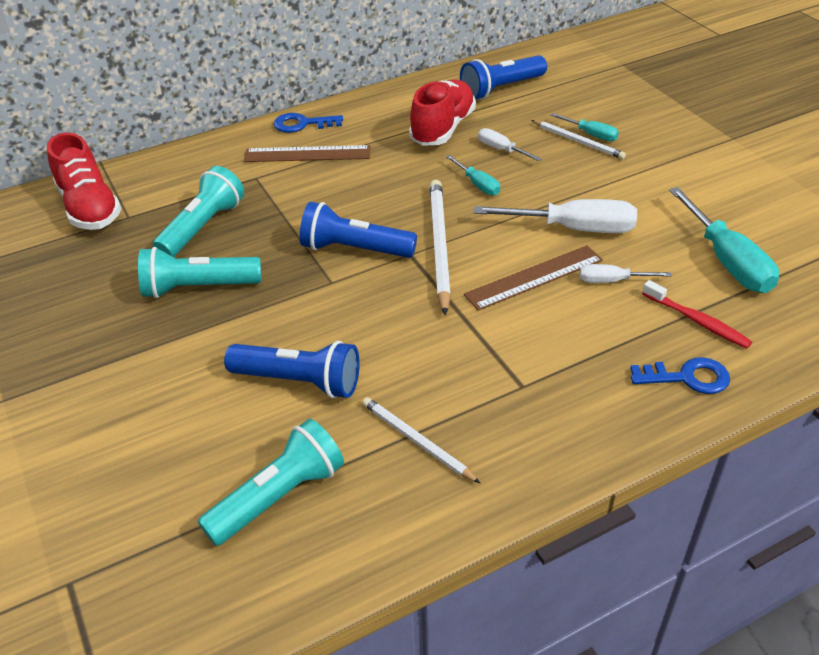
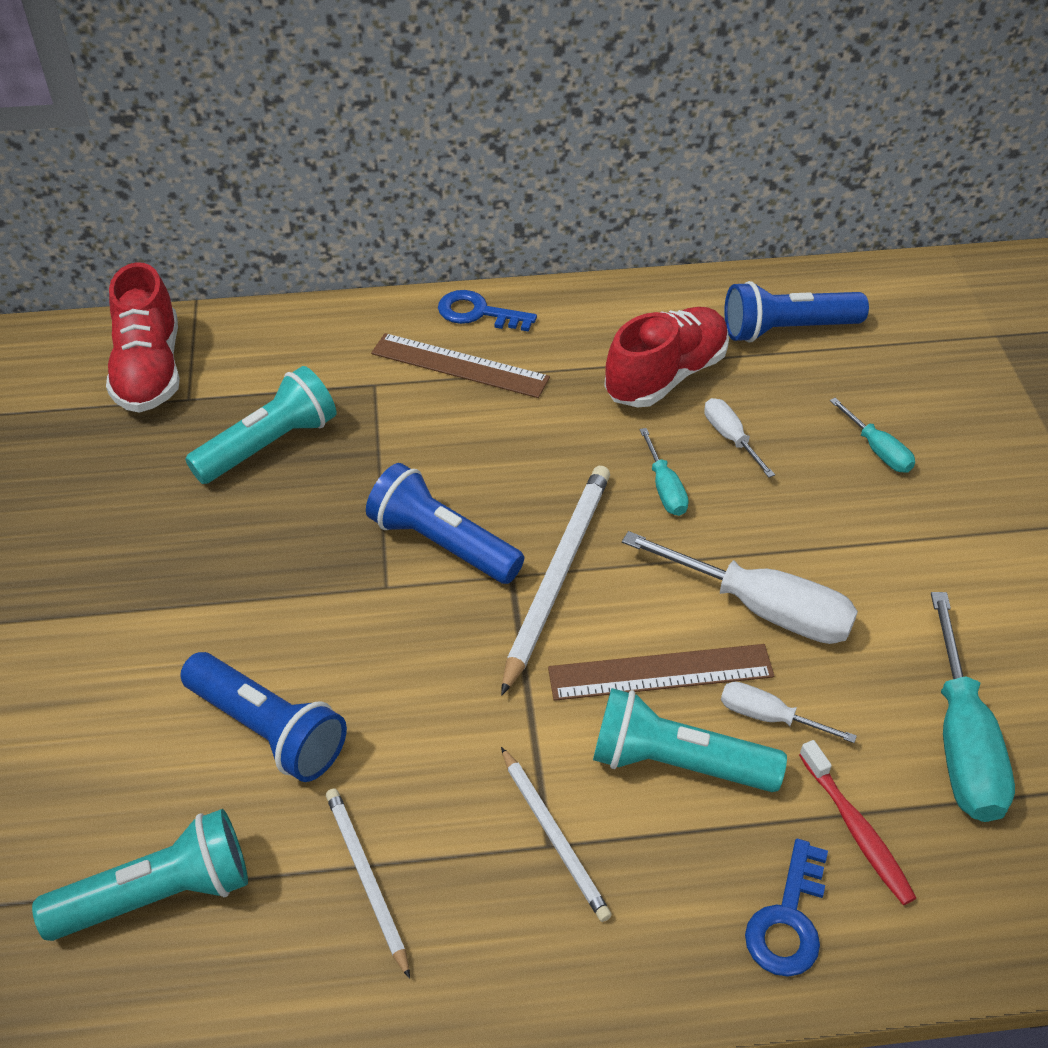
camera: 20 degrees right, 5 degrees up
turquoise flashlight [138,247,261,298] -> turquoise flashlight moved to [593,688,787,792]
white pencil [531,120,626,159] -> white pencil moved to [501,747,612,922]
blue key [630,357,730,394] -> blue key turned 90 degrees clockwise [745,839,828,977]

